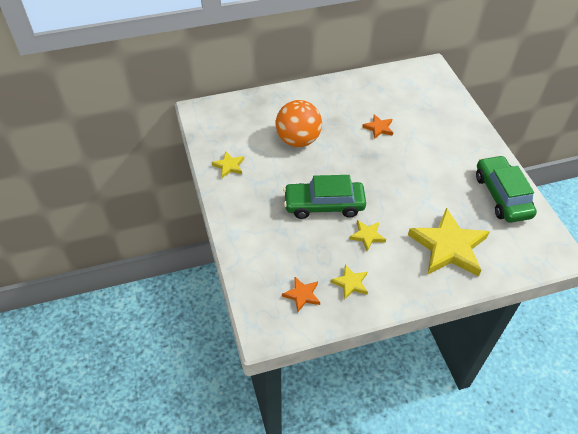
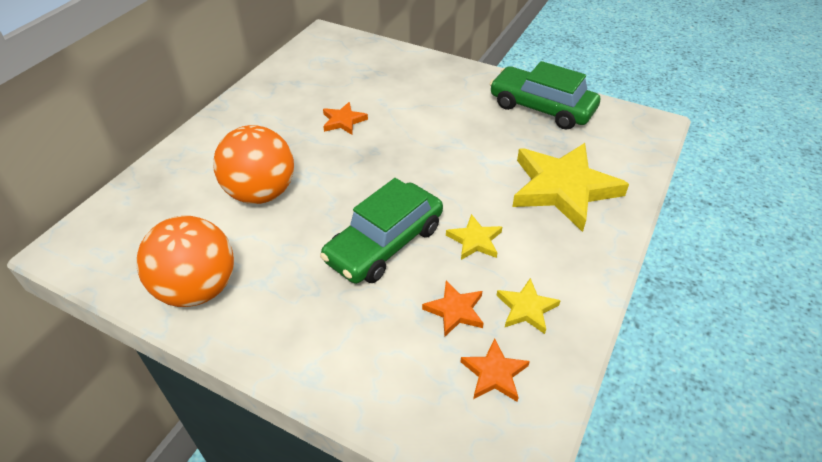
camera: 45 degrees left, 5 degrees down
yellow star [212,151,244,178] -> orange ball [136,216,234,307]
none -> orange star [422,281,483,336]

